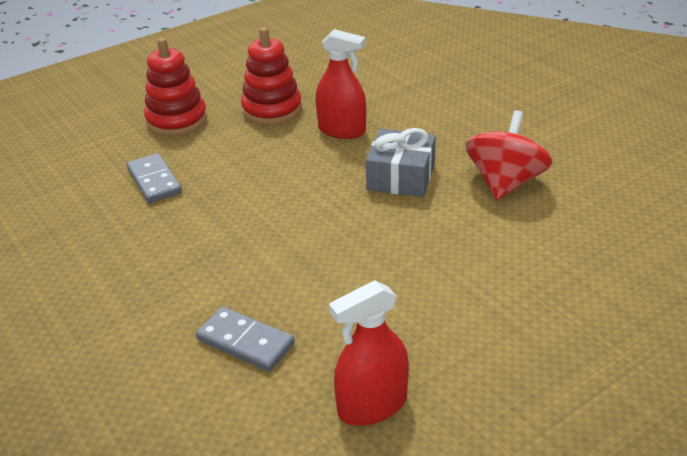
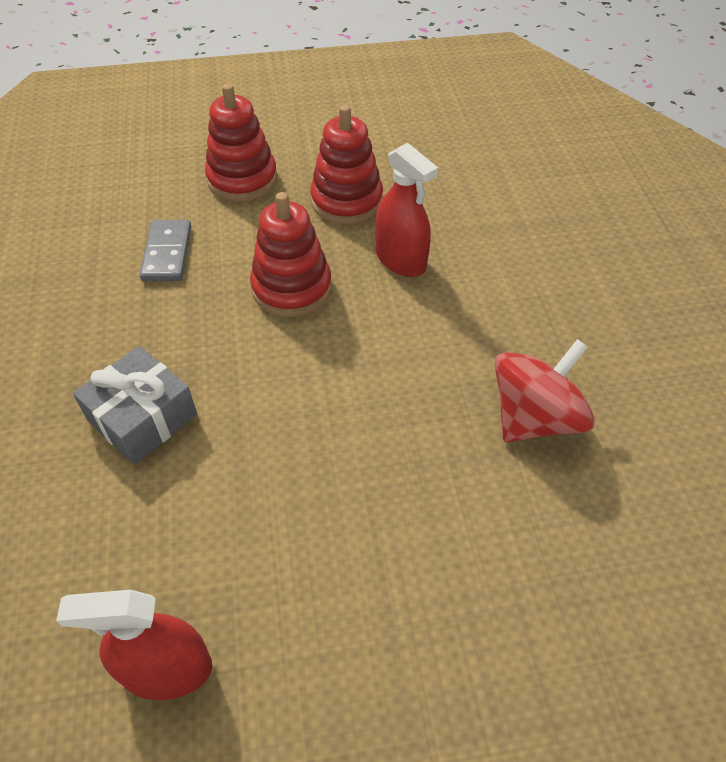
camera: 25 degrees right, 15 degrees up
grey domino [196,307,295,371] -> none
grey gift [366,128,436,197] -> grey gift moved to [73,346,197,465]
none -> red stacking toy [250,192,332,317]

